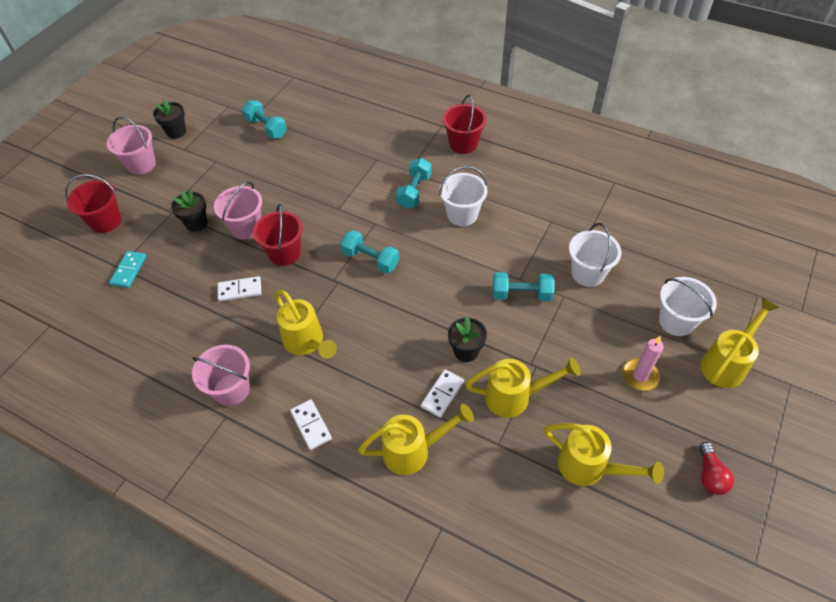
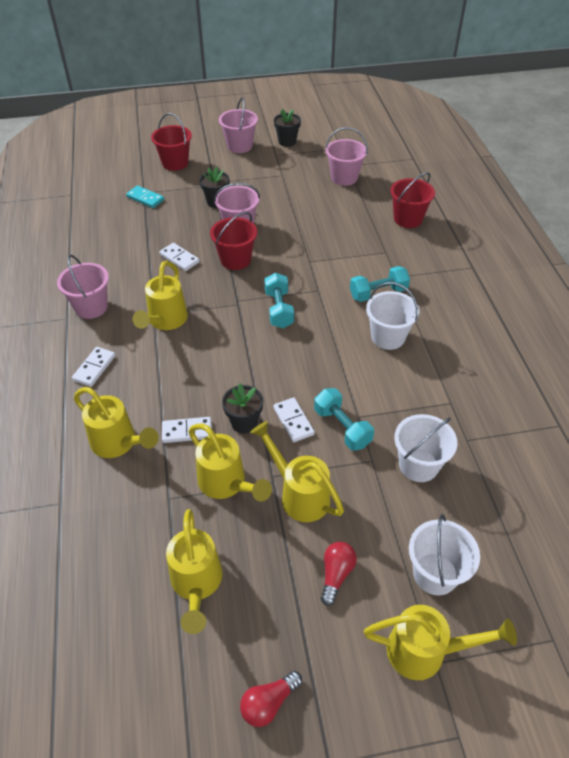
camera: 50 degrees right, 5 degrees down
turquoise domino [109,251,146,288] -> turquoise domino turned 60 degrees clockwise [126,186,164,208]
turquoise dumbbell [242,100,287,139] -> pink bucket [325,127,368,186]
red bucket [443,95,487,154] -> red bucket moved to [390,172,435,228]
pink candle [622,336,664,391] -> red light bulb [321,542,357,606]
none -> yellow watering can [250,421,344,522]
none -> white domino [273,397,315,443]

